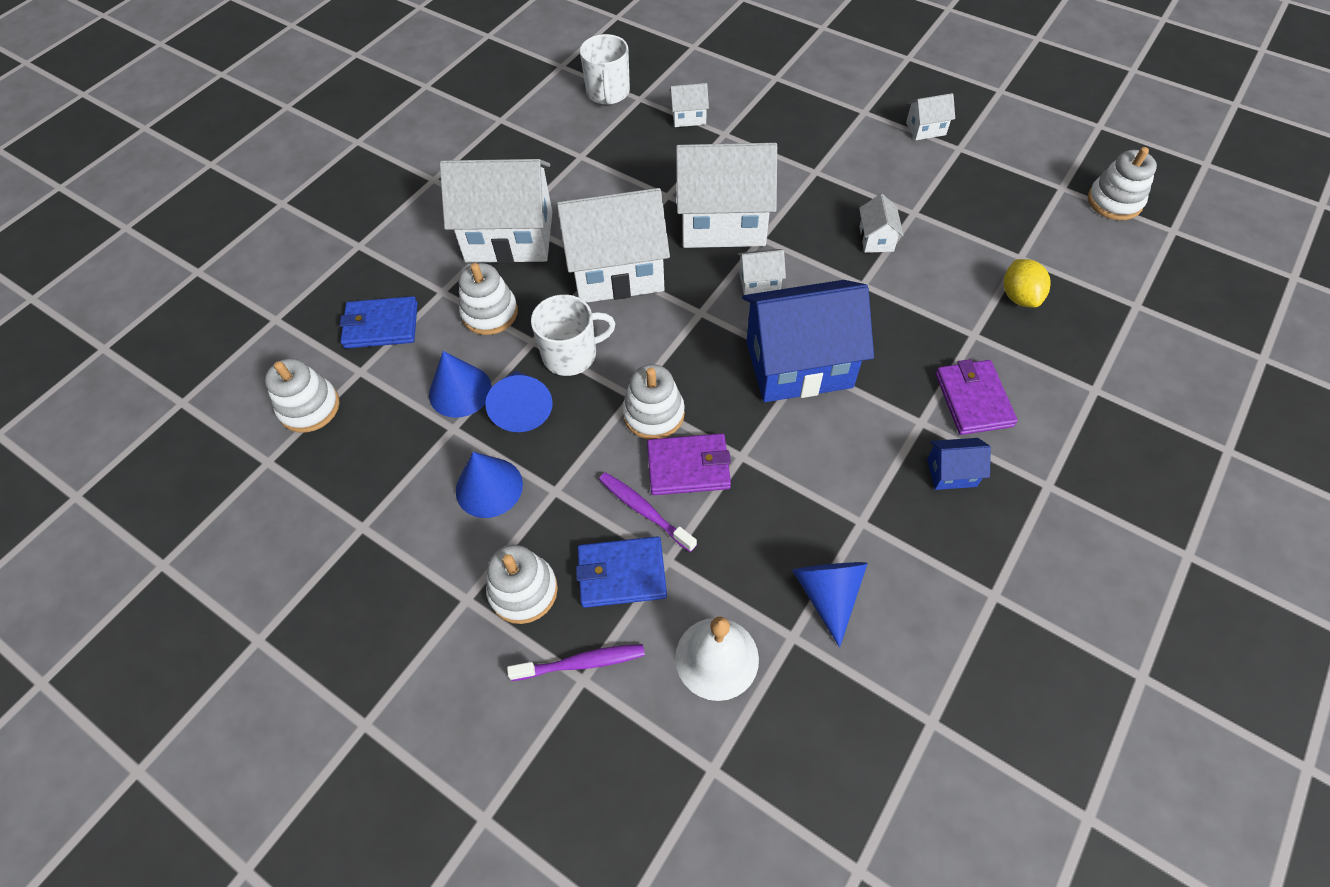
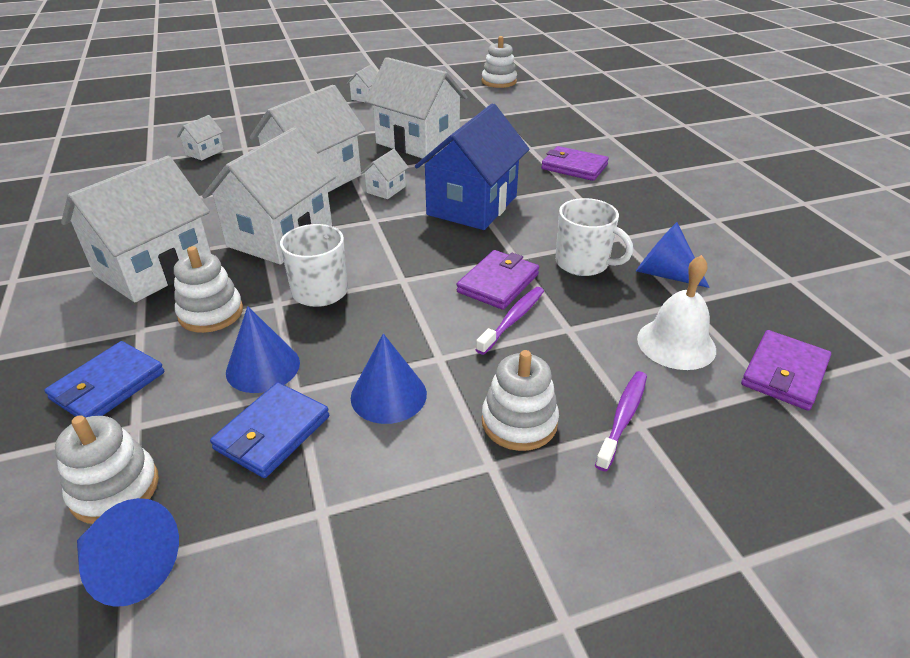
camera: 55 degrees left, 20 degrees down
blue cone [486,371,553,432] -> blue cone moved to [77,498,179,607]
blue wallet [576,536,667,608] -> blue wallet moved to [210,382,329,478]
white mug [580,34,630,105] -> white mug moved to [555,198,633,276]
purple toothbrush [599,472,697,552] -> purple toothbrush turned 135 degrees clockwise [476,287,544,355]
white stacking toy [622,364,685,439] -> none
white house [859,194,904,253] -> white house [365,57,467,159], size x2.34
blue house [927,438,991,490] -> none
yellow lemon [1004,259,1051,307] -> none
none -> purple wallet [741,330,831,410]

